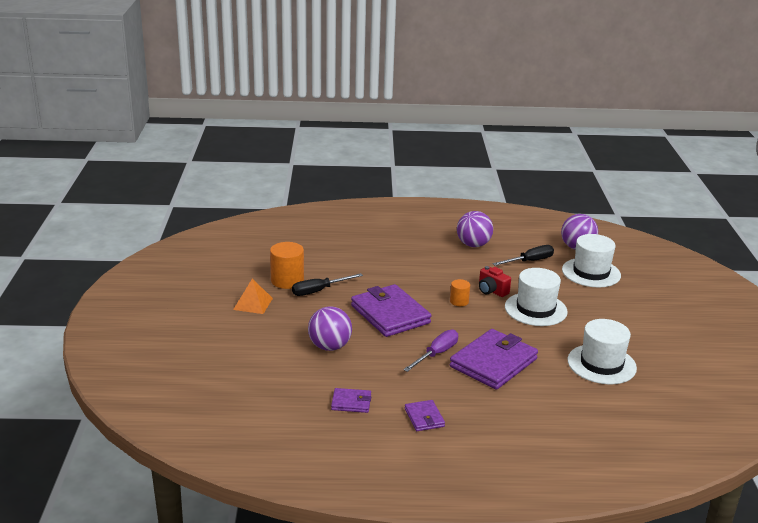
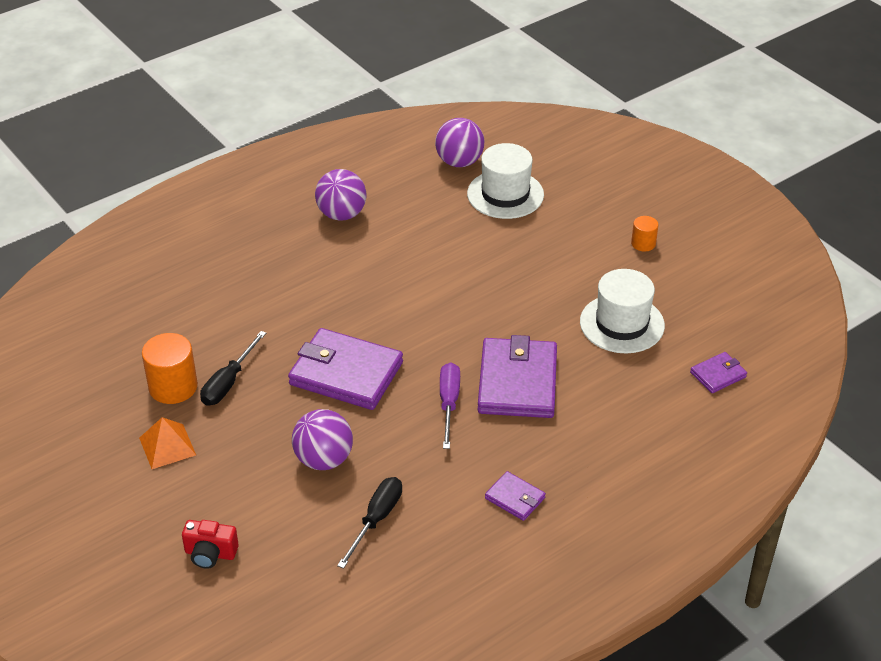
camera: 35 degrees left, 15 degrees up
purple wallet [331,388,371,413] -> purple wallet moved to [690,352,747,393]
orange cylinder [450,279,470,306] -> orange cylinder moved to [631,216,658,251]
red camera [479,266,511,297] -> red camera moved to [182,520,239,569]
black screwdriver [493,245,554,266] -> black screwdriver moved to [337,477,402,569]
white hat [505,268,568,326] -> none

